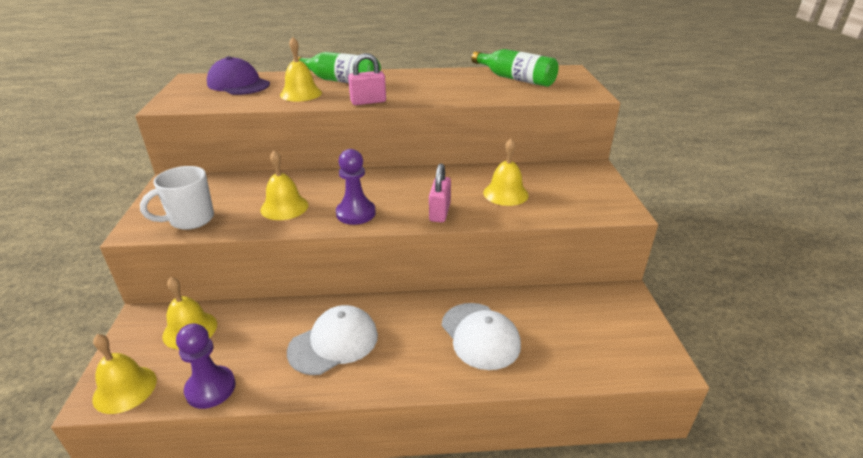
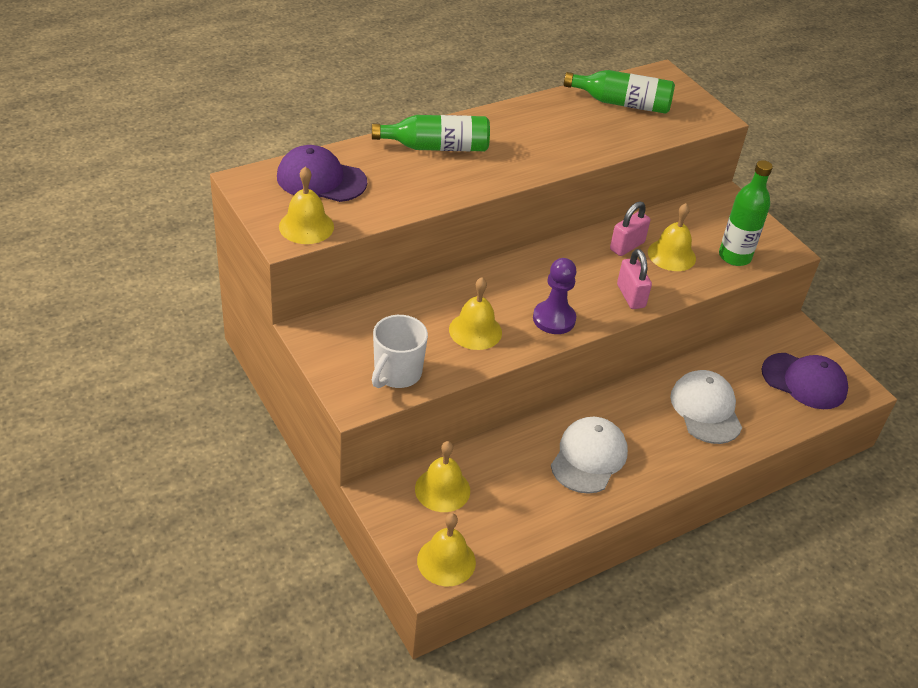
camera: 30 degrees left, 10 degrees up
purple pawn [176,323,236,409] -> none
yellow bell [280,37,322,102] -> yellow bell moved to [279,166,334,244]
pink padlock [348,53,386,105] -> pink padlock moved to [610,201,650,256]
white cap [442,303,521,370] -> white cap turned 135 degrees counterclockwise [670,370,742,444]
none -> green bottle [719,160,773,266]
none -> purple cap [761,353,848,409]

